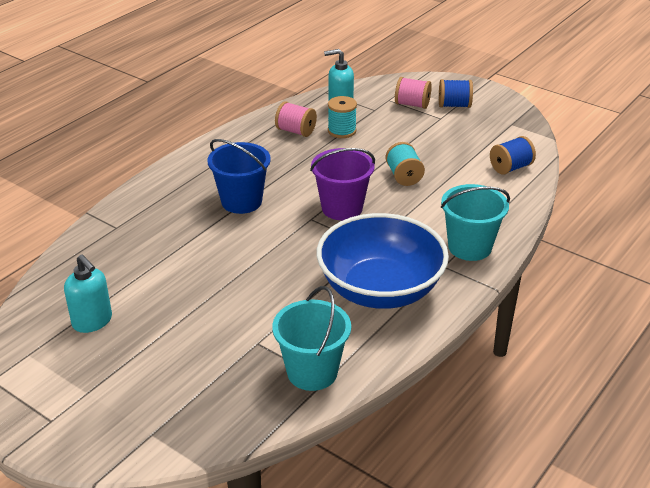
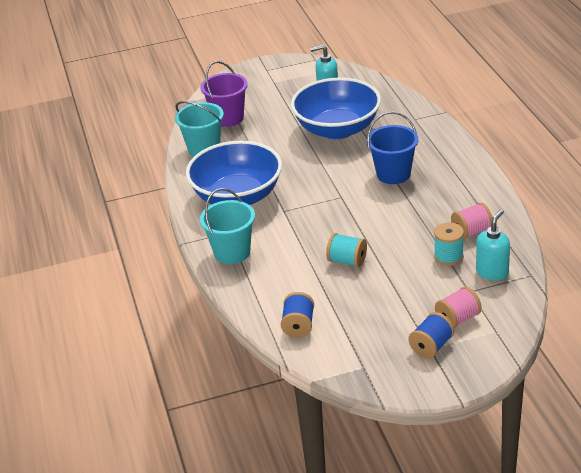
camera: 130 degrees right, 0 degrees up
purple bucket [310,148,375,220] -> purple bucket moved to [201,61,248,127]
none -> blue bowl [291,77,381,139]

